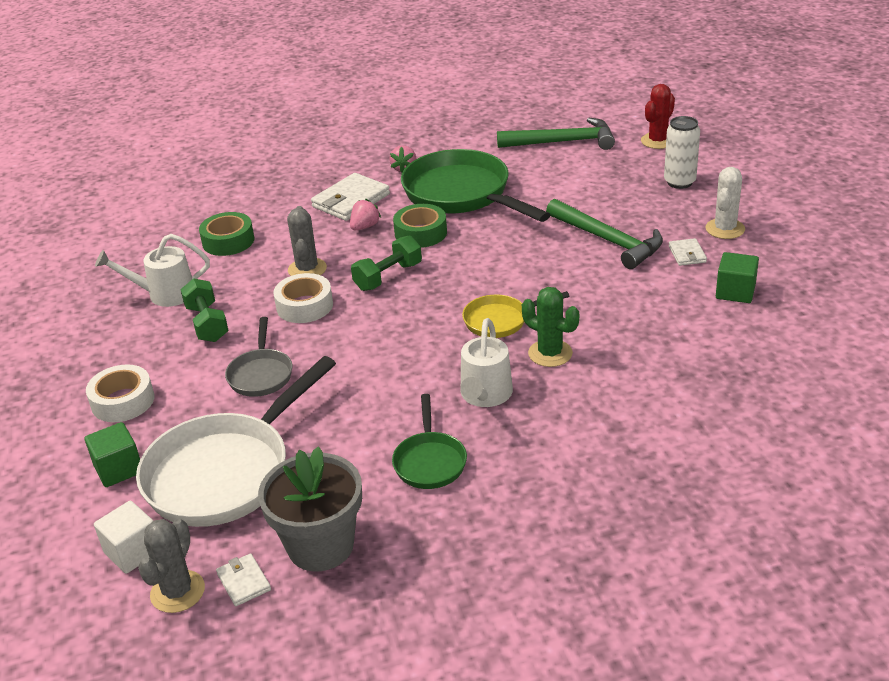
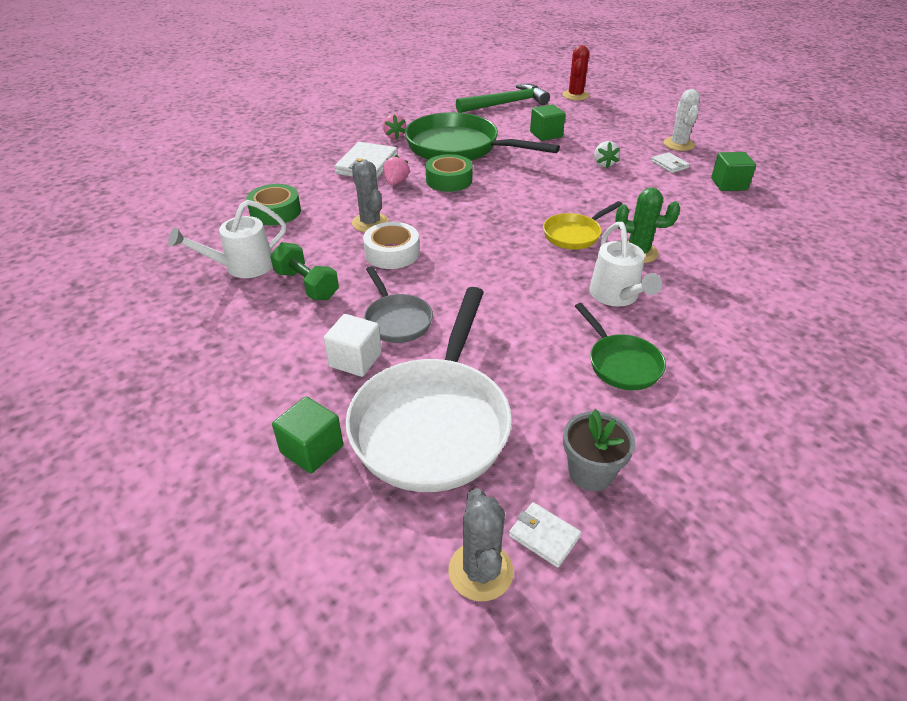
camera: 25 degrees left, 5 degrees up
white tape [86,364,154,422] -> none
white cube [94,501,153,574] -> white cube moved to [324,314,382,377]
grey flower pot [258,446,362,571] -> grey flower pot [563,409,635,491], size x0.62
green dumbbell [351,235,422,291] -> none
green hammer [546,199,663,269] -> white strawberry [594,141,620,168]
white can [664,116,700,189] -> none
none -> green cube [530,104,565,141]

